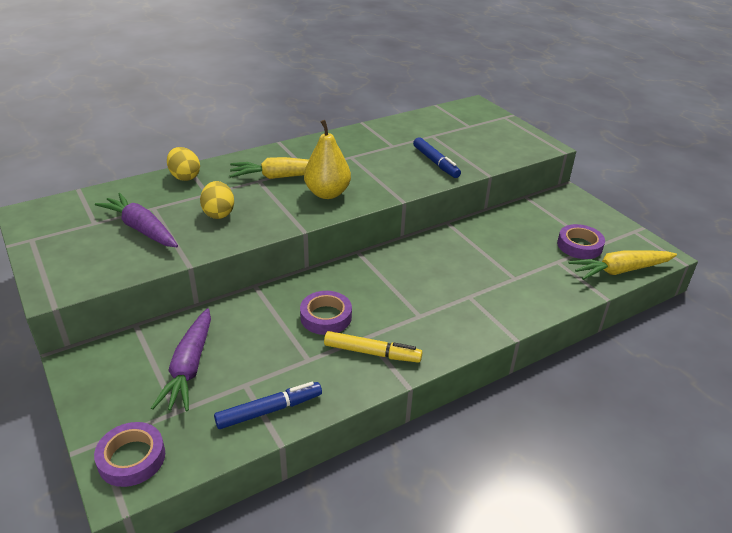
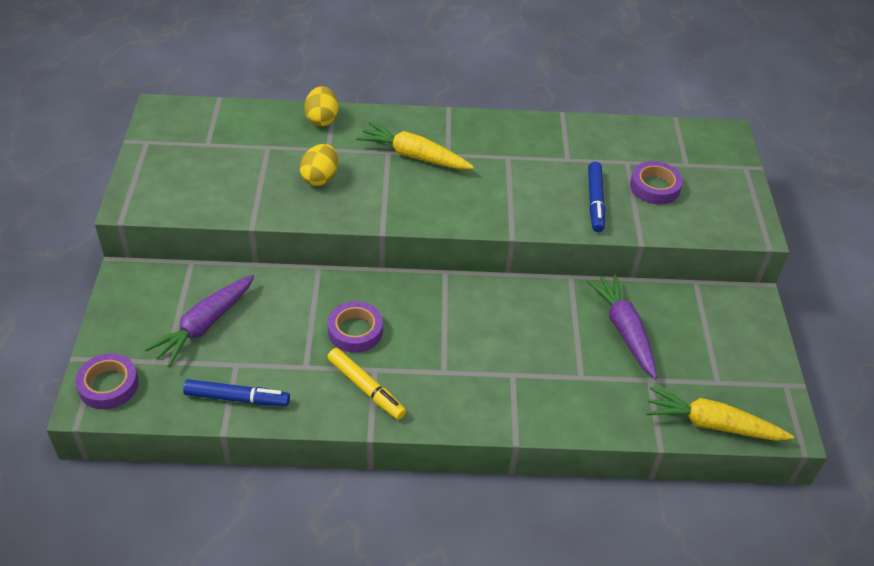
camera: 30 degrees right, 10 degrees up
purple carrot [95,193,178,247] -> purple carrot moved to [587,274,657,379]
yellow pear [304,120,351,199] -> none
purple tape [557,224,605,259] -> purple tape moved to [630,161,683,204]

